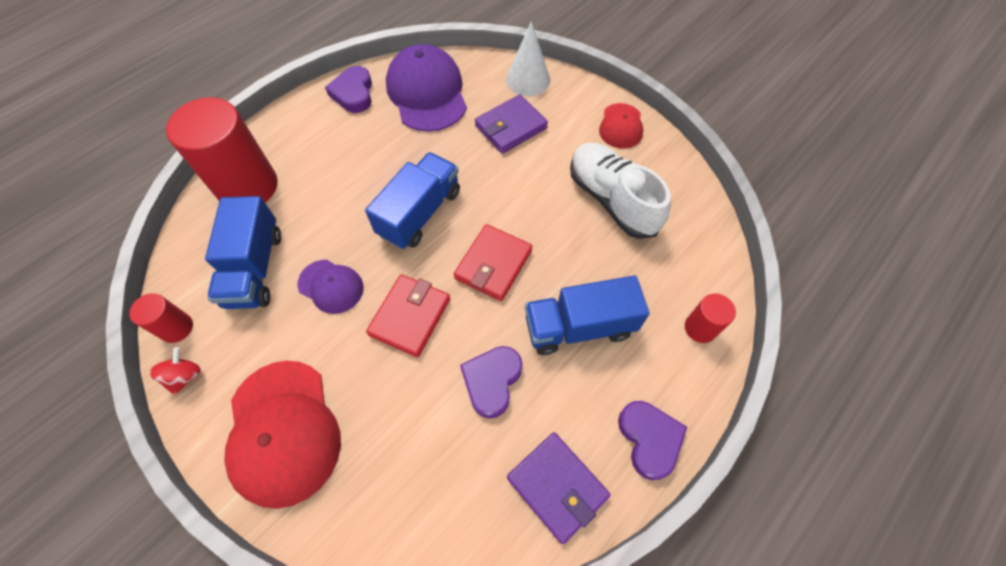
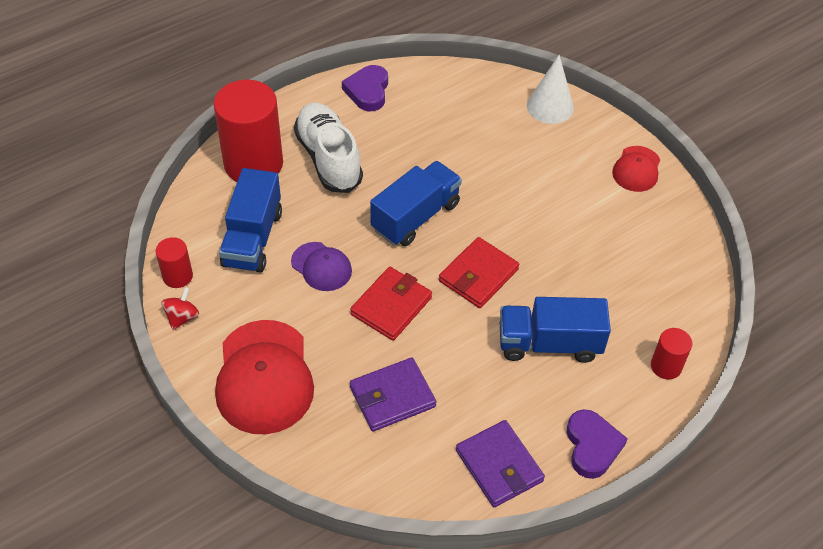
camera: 10 degrees right, 10 degrees down
purple cap [386,44,467,132] -> none
purple heart [460,346,522,419] -> none
purple wallet [475,95,548,154] -> purple wallet moved to [350,358,436,431]
white shoe [570,143,671,239] -> white shoe moved to [294,102,363,193]

